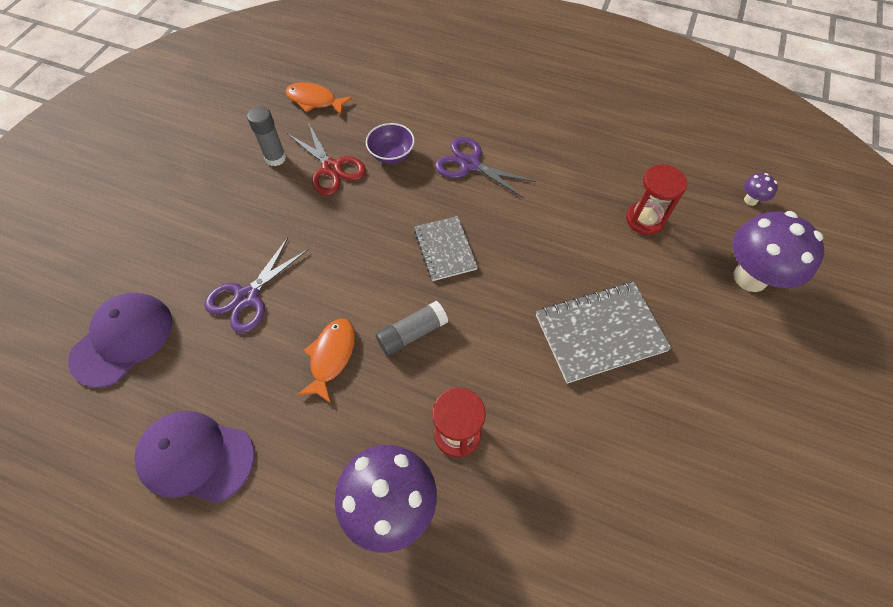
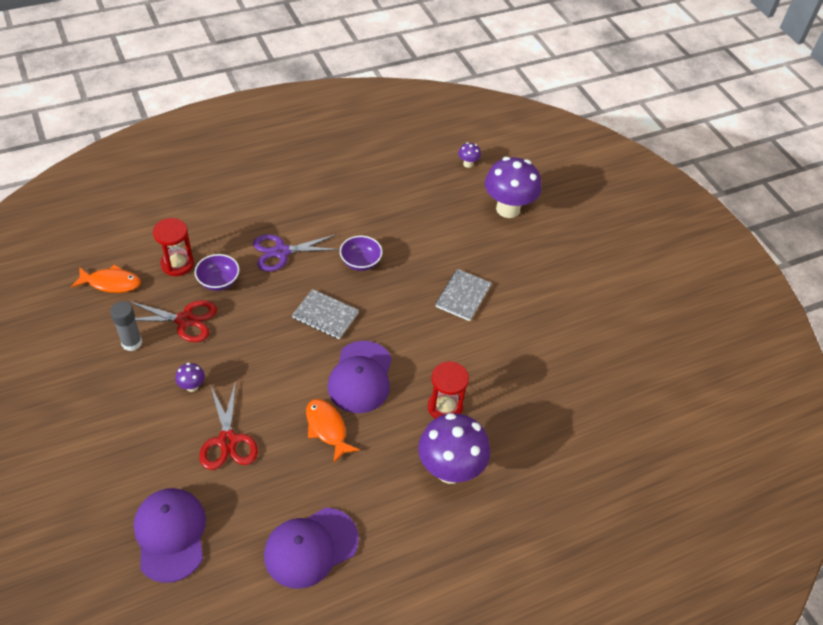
camera: 50 degrees left, 10 degrees down
purple scissors [205,237,309,333] -> red scissors [199,381,258,470]
orange fish [285,82,353,115] -> orange fish turned 150 degrees counterclockwise [71,264,141,293]
grey glue stick [376,301,448,356] -> purple cap [327,341,392,413]
grey notebook [536,282,672,383] -> grey notebook [435,269,492,321], size x0.64
red hourglass [626,164,687,235] -> red hourglass moved to [153,218,194,276]
none -> purple mushroom [175,363,205,392]
none -> purple bowl [340,236,383,271]

